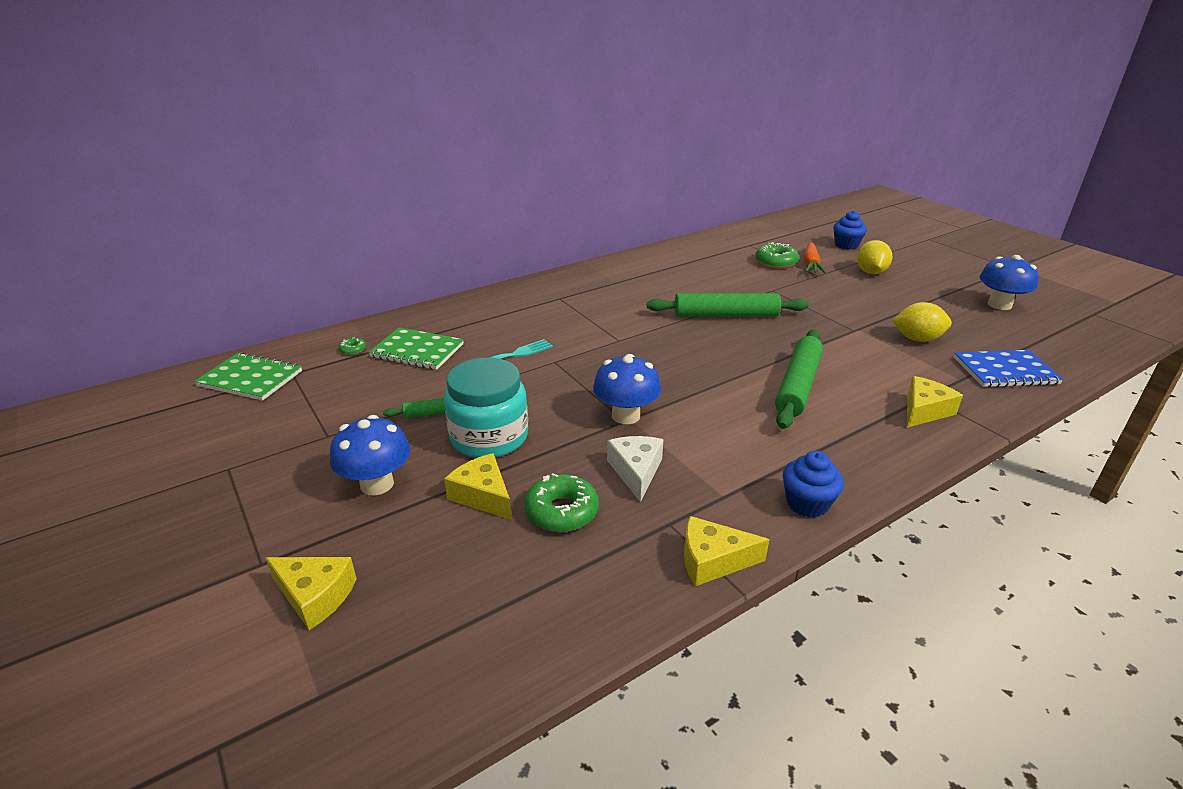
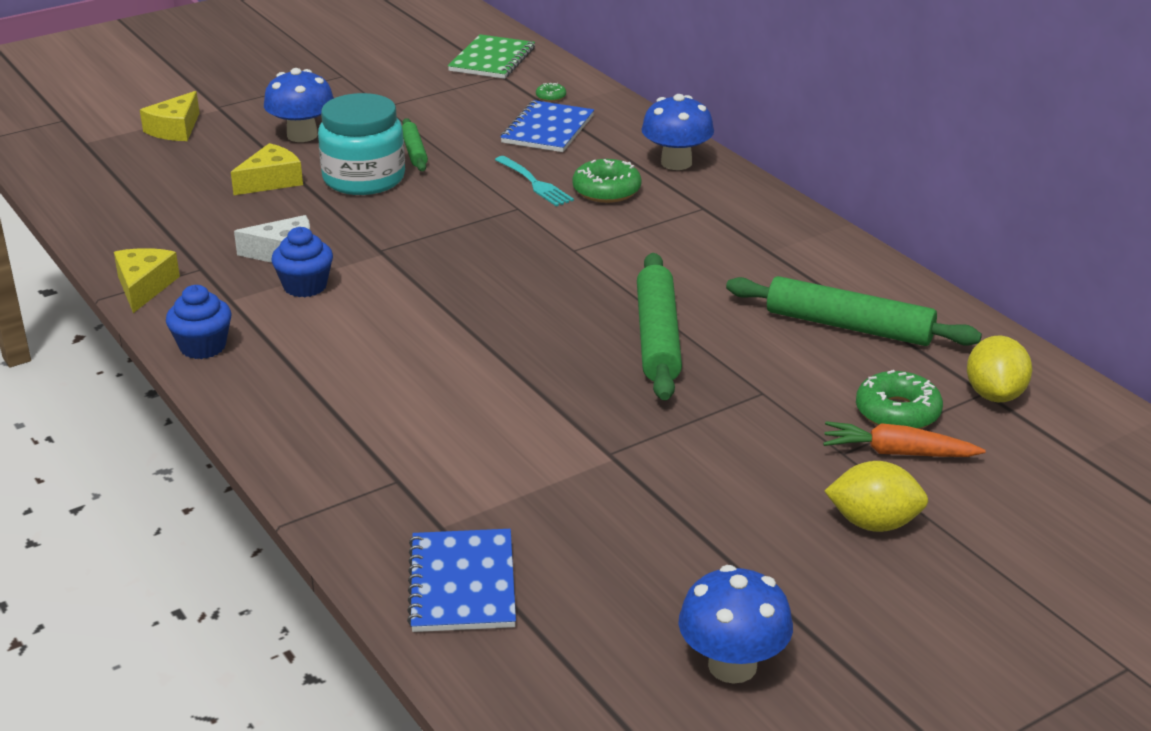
camera: 90 degrees right, 0 degrees up
green notebook [368,327,464,370] -> blue notebook [500,100,594,152]
green donut [524,473,599,532] -> green donut moved to [572,159,642,203]
blue mushroom [593,354,661,424] -> blue mushroom moved to [641,94,714,170]
green rolling pin [775,330,823,429] -> green rolling pin moved to [726,276,982,346]
blue cupcake [833,211,867,250] -> blue cupcake moved to [272,227,333,297]
yellow lemon [892,302,952,342] -> yellow lemon moved to [967,335,1032,402]
yellow cheese [907,376,963,428] -> none

